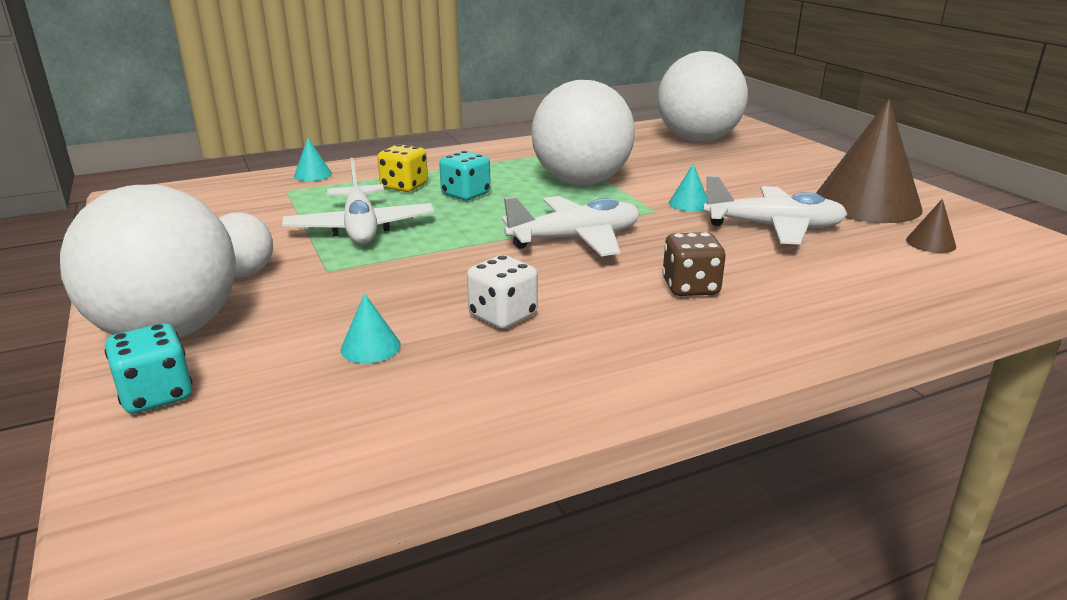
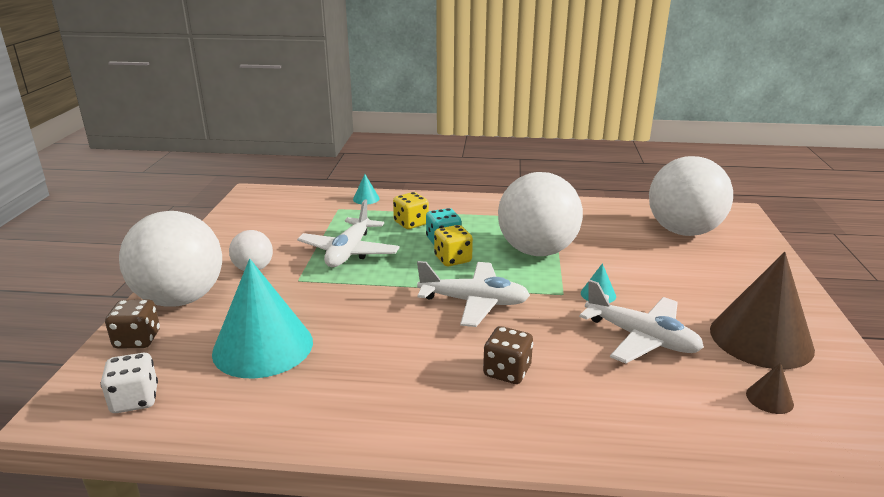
camera: 30 degrees right, 0 degrees up
turquoise dice [105,323,193,414] -> brown dice [105,299,160,349]
turquoise cone [341,293,401,363] -> turquoise cone [212,259,313,379], size x2.49
white dice [467,255,538,329] -> white dice moved to [100,353,158,413]
none -> yellow dice [434,225,473,266]

